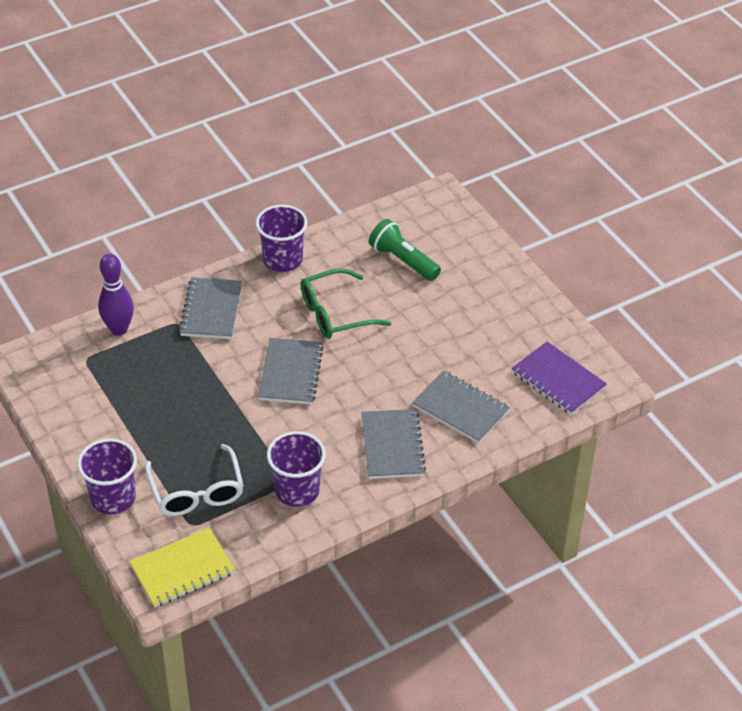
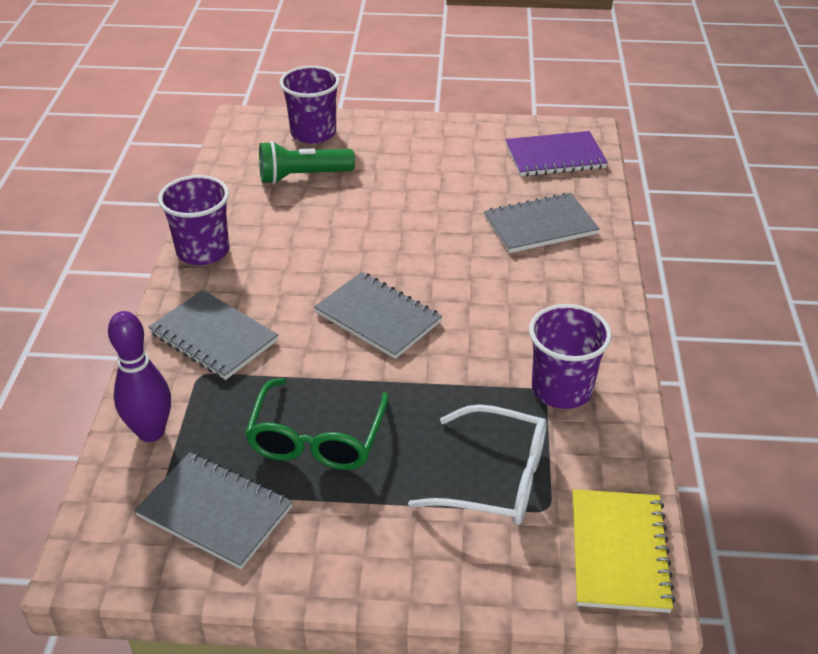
camera: 55 degrees left, 5 degrees down
purple cup [77,438,137,514] -> purple cup moved to [280,66,340,144]
green glasses [300,268,391,339] -> green glasses moved to [245,378,389,470]
grey notebook [362,409,426,479] -> grey notebook moved to [134,452,292,569]

